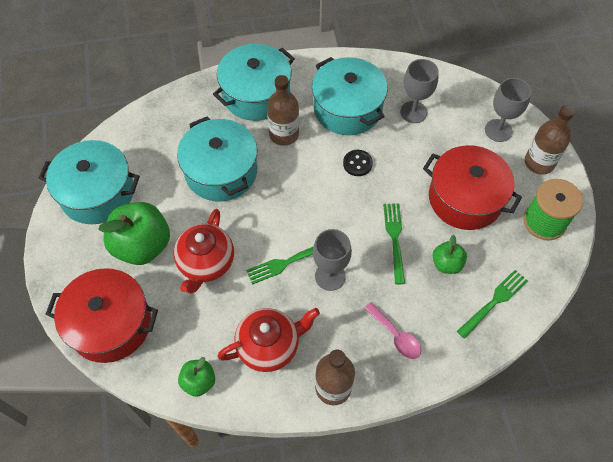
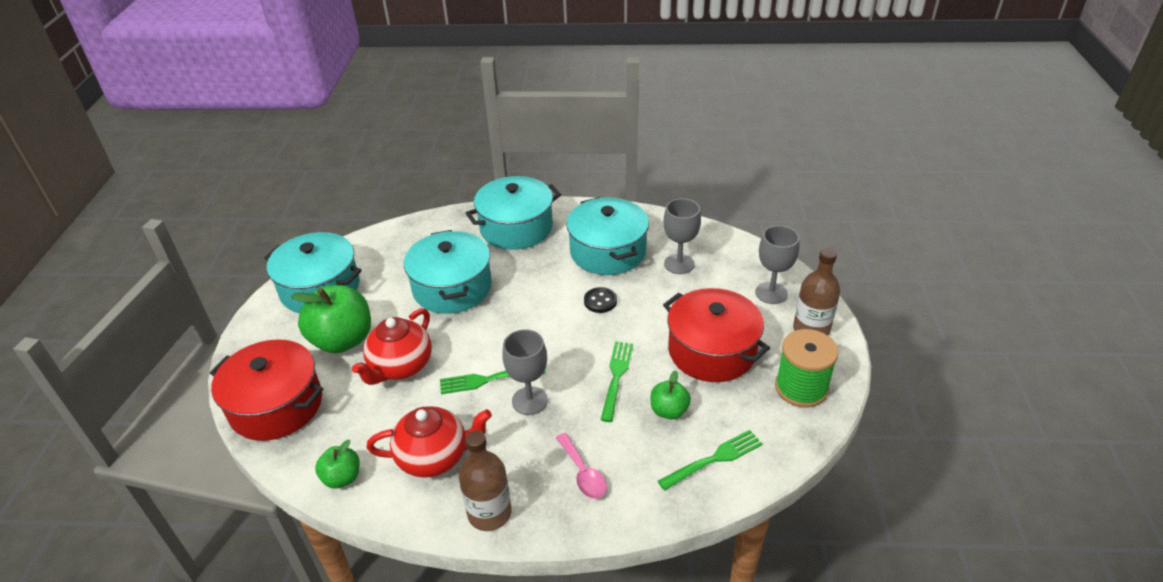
camera: 15 degrees right, 20 degrees down
brown bottle [267,75,299,146] -> none

